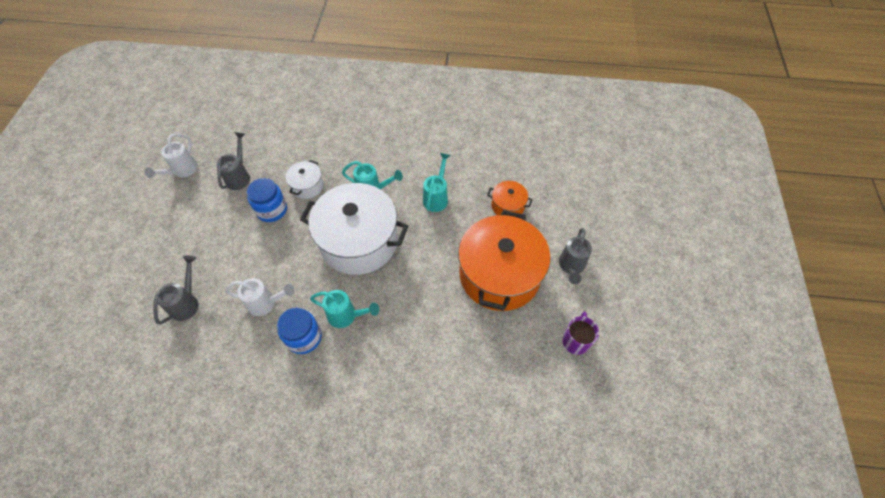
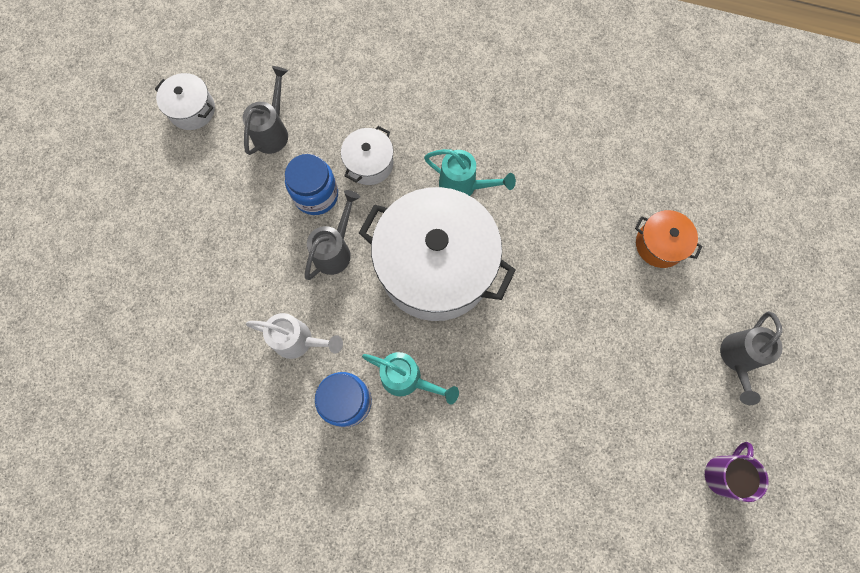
camera: 10 degrees right, 15 degrees up
white watering can [145,134,198,178] -> white pot [155,73,215,130]
grey watering can [153,255,199,325] -> grey watering can moved to [305,190,360,280]
turquoise watering can [423,153,450,212] -> none
orange pot [458,210,550,311] -> none

